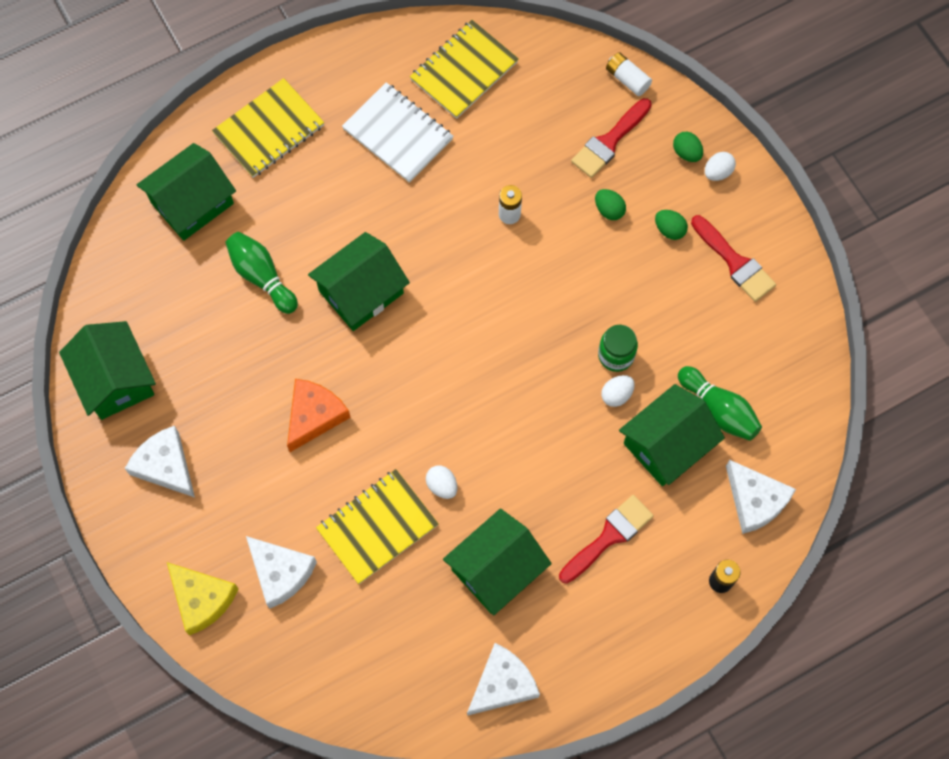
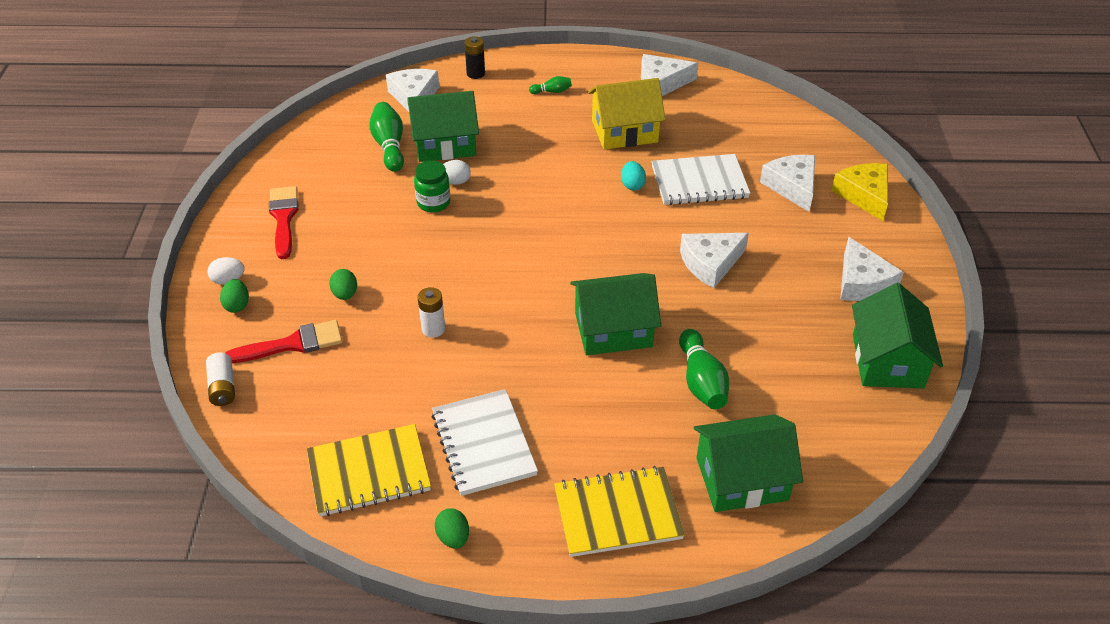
camera: 150 degrees left, 25 degrees down
orange cheese [287,379,351,452] -> white cheese [680,233,749,288]
yellow notebook [316,469,439,584] -> white notebook [652,154,750,205]
white egg [426,465,458,499] -> turquoise egg [621,161,646,190]
green house [443,509,552,615] -> yellow house [588,78,666,150]
red brush [559,495,654,584] -> none
green egg [655,210,688,240] -> green egg moved to [435,508,469,549]
none -> green bowling pin [529,76,572,94]

